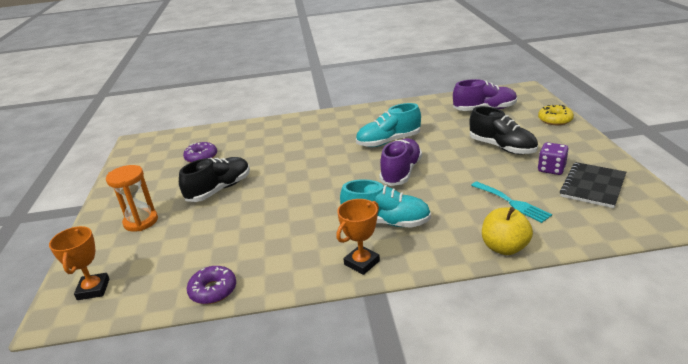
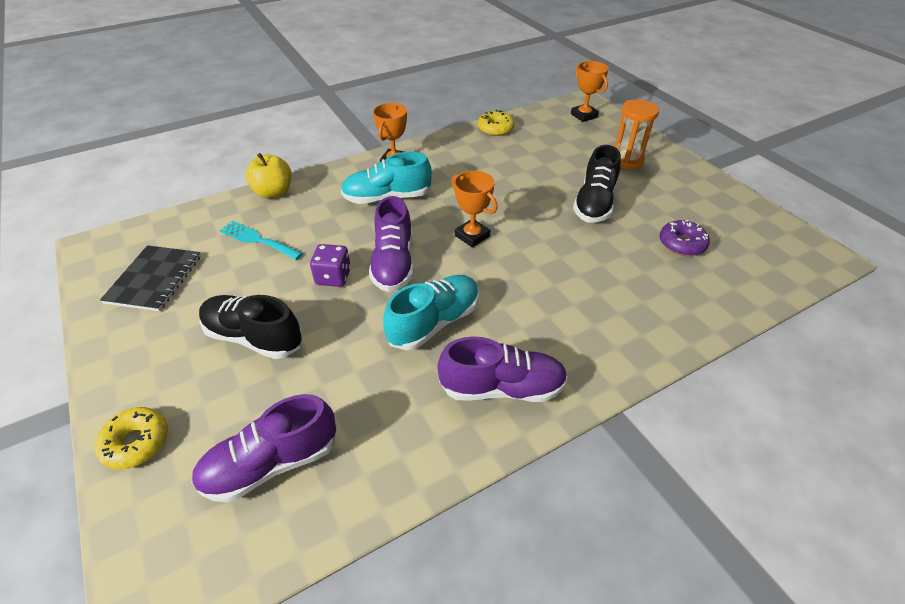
camera: 155 degrees right, 15 degrees up
purple donut [187,266,236,304] -> yellow donut [478,110,515,136]
purple dice [538,142,569,175] -> purple dice moved to [310,244,351,287]
none -> purple shoe [437,336,568,402]
none -> orange trophy [451,171,498,248]

